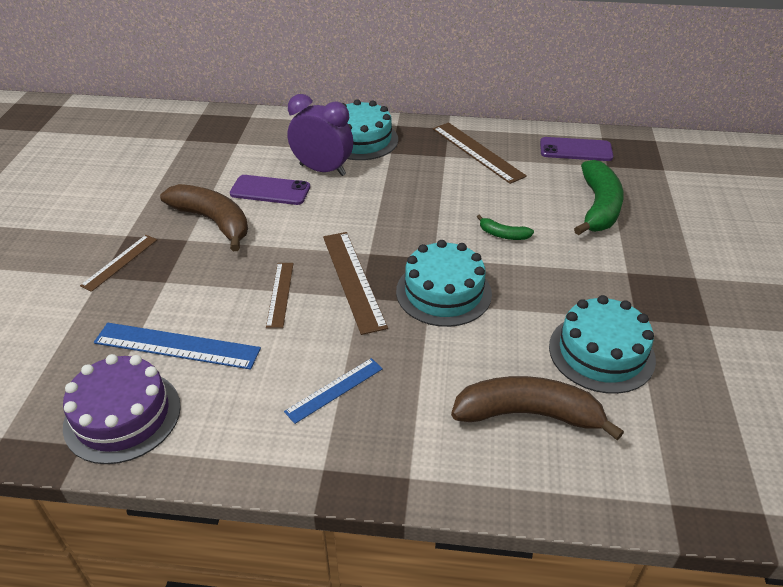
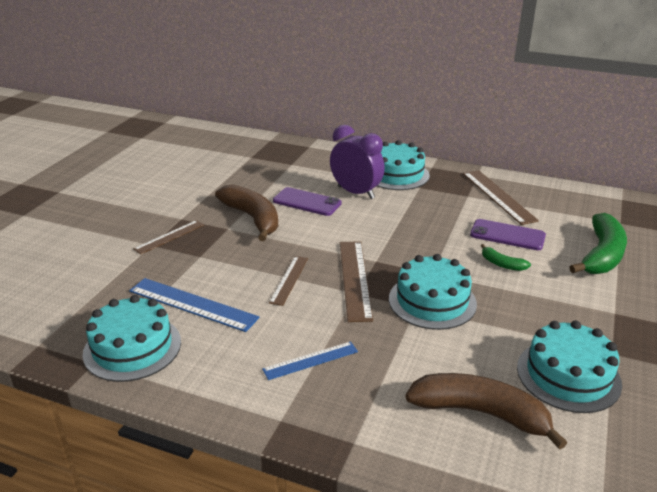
camera: 15 degrees right, 10 degrees down
purple cake [63,354,181,464] -> turquoise cake [82,295,181,382]
purple phone [540,137,613,161] -> purple phone moved to [470,219,546,250]

